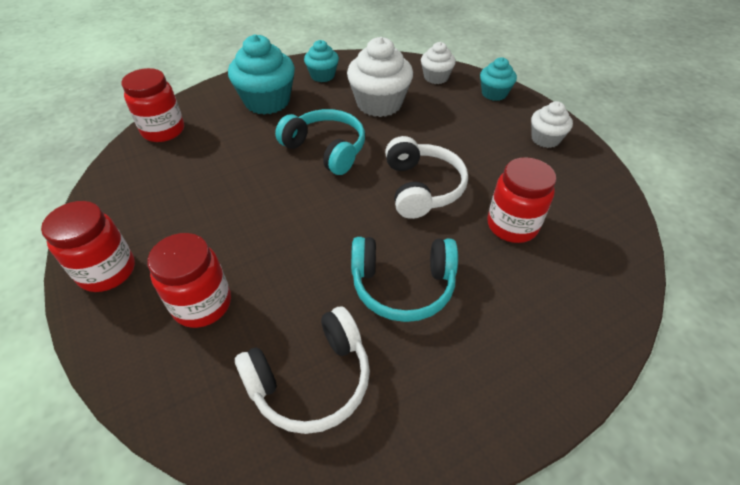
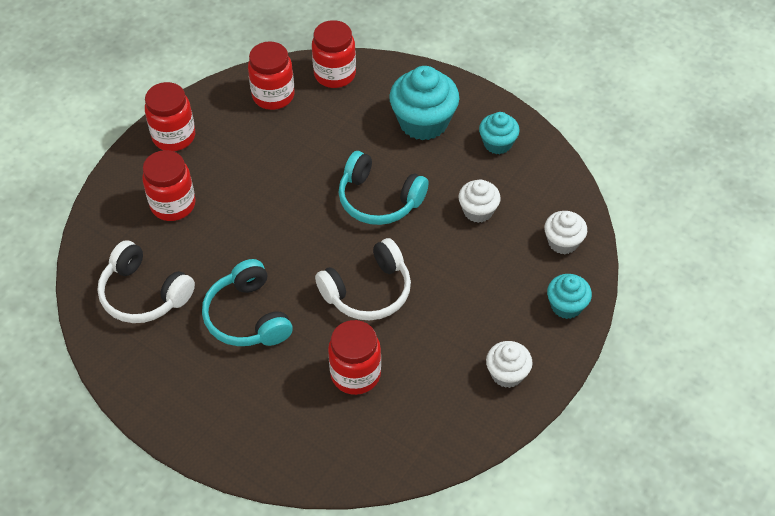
camera: 65 degrees right, 5 degrees up
turquoise headphones [275,109,365,175] -> turquoise headphones turned 105 degrees clockwise [338,151,429,225]
white cupcake [347,37,413,117] -> white cupcake [458,180,501,223], size x0.57
none -> red jar [248,41,294,110]

